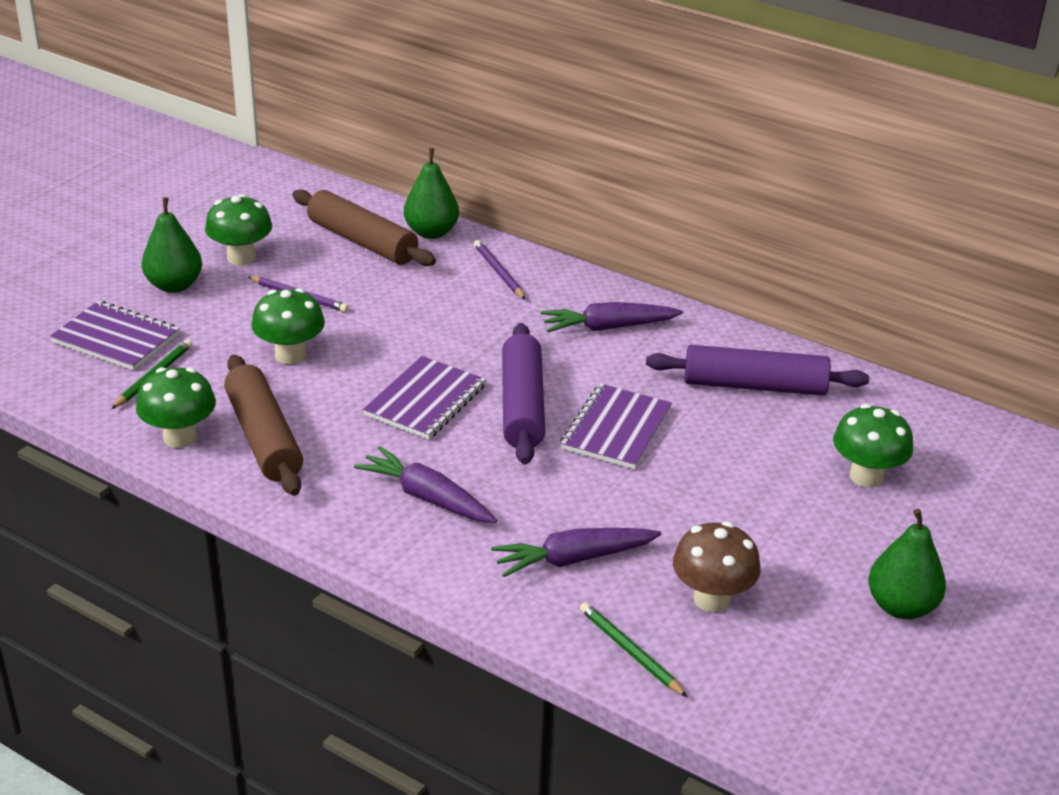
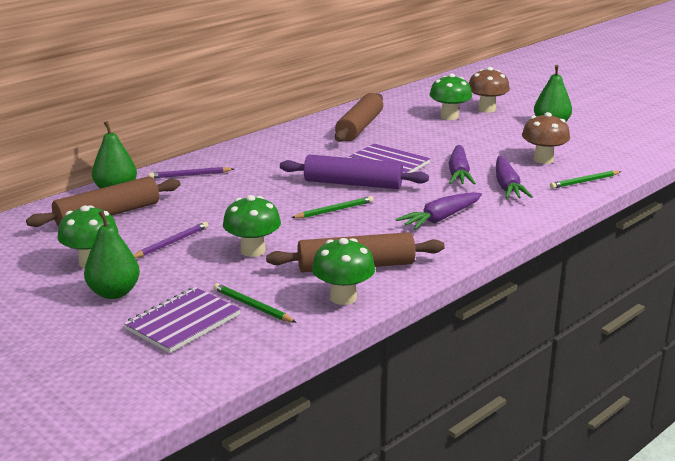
camera: 75 degrees left, 10 degrees down
purple notebook [363,356,486,439] -> green pencil [291,196,374,218]
purple carrot [541,302,683,332] -> purple carrot moved to [449,145,476,185]
purple rolling pin [646,345,869,396] -> brown rolling pin [335,93,383,142]
none -> brown mushroom [469,67,510,113]

